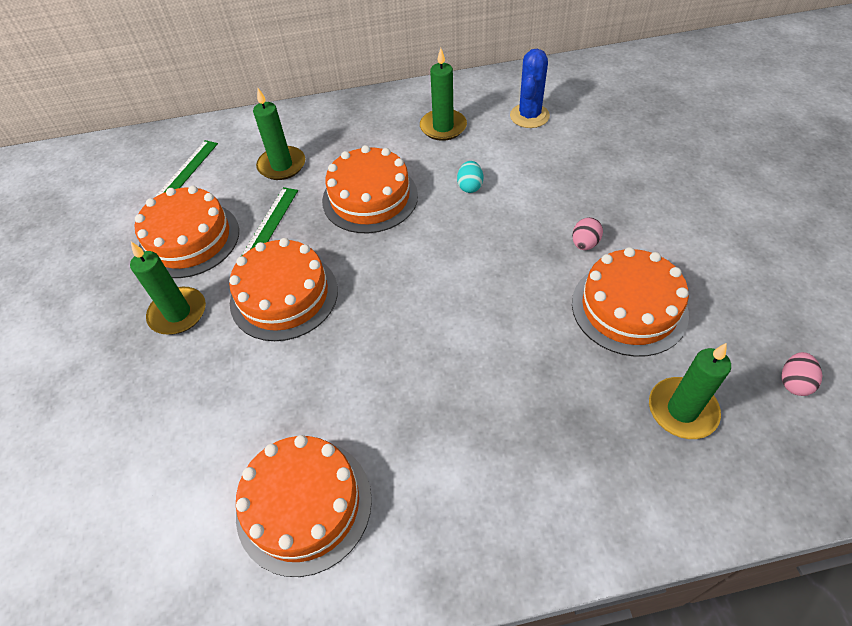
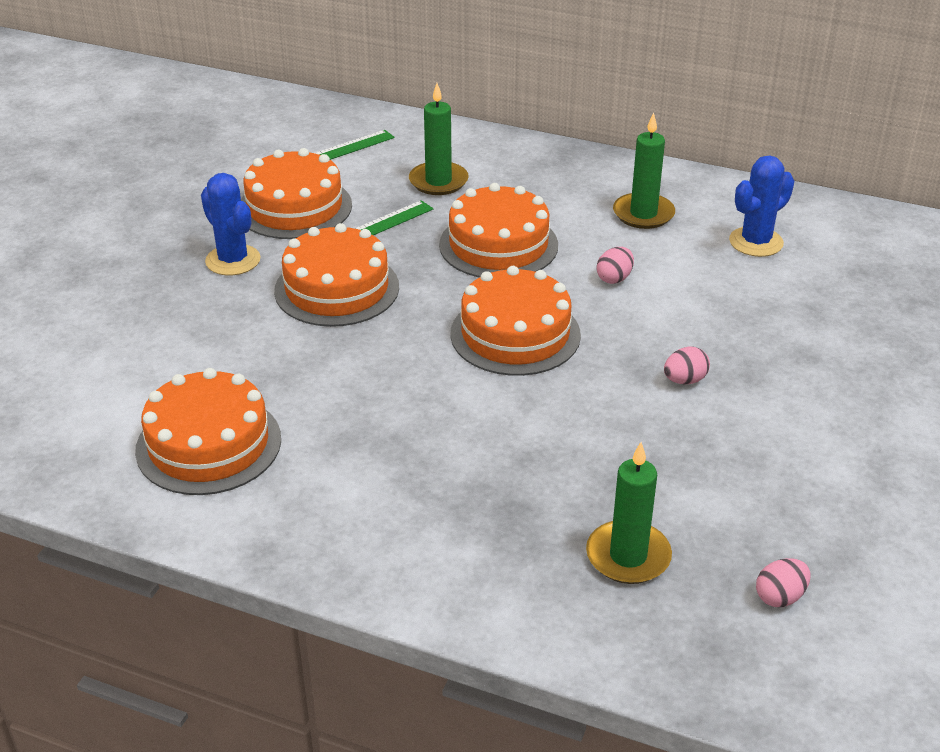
camera: 30 degrees right, 15 degrees down
green candle [130,242,206,335] -> blue cactus [201,173,261,275]
turquoise egg [457,161,483,193] -> pink egg [597,247,634,284]
orange cake [572,247,689,357] -> orange cake moved to [451,266,581,376]

